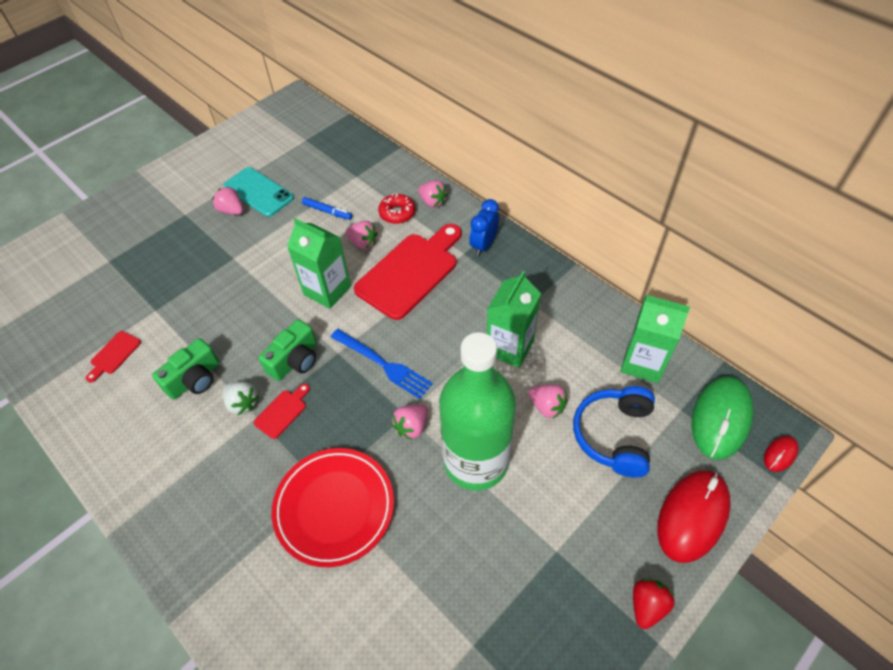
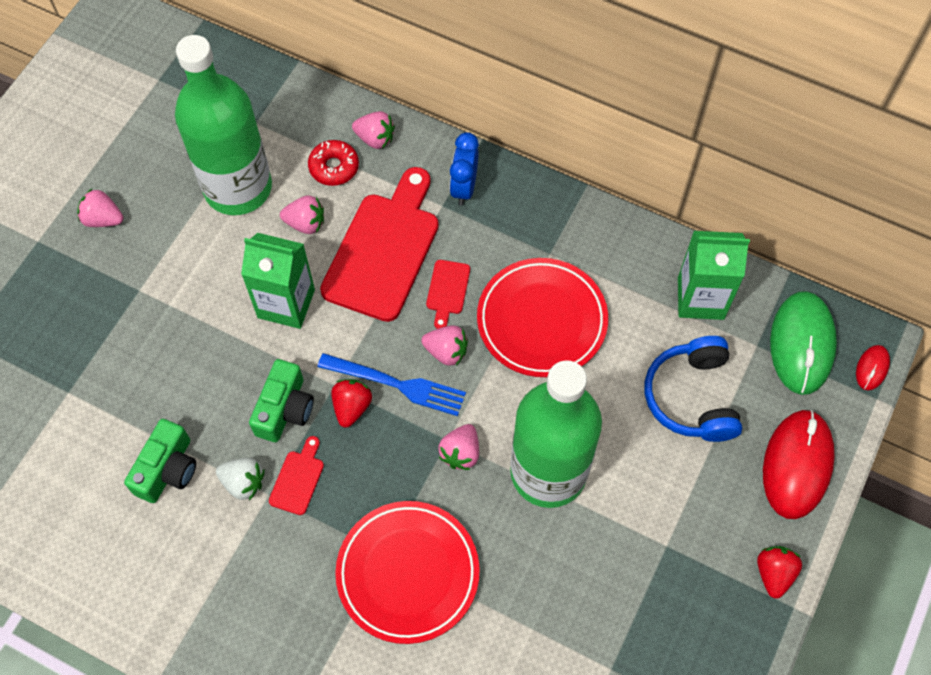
camera: 20 degrees left, 10 degrees up
red cutting board [86,331,141,383] -> red cutting board moved to [426,260,470,329]
turquoise phone [224,167,294,217] -> none
blue marker [302,197,352,220] -> green bottle [175,35,272,215]
green carton [487,271,541,368] -> red plate [477,258,608,377]
pink strawberry [529,385,568,419] -> pink strawberry moved to [421,325,468,366]
none -> red strawberry [331,379,372,428]

